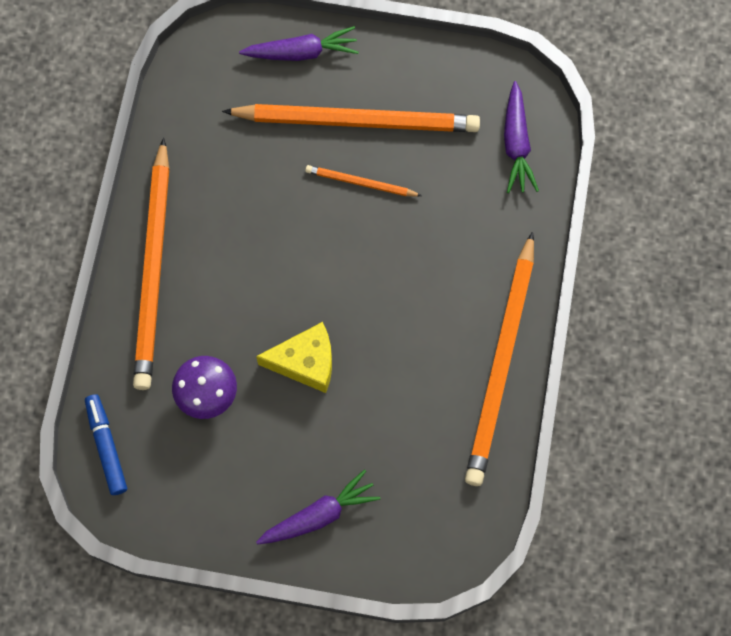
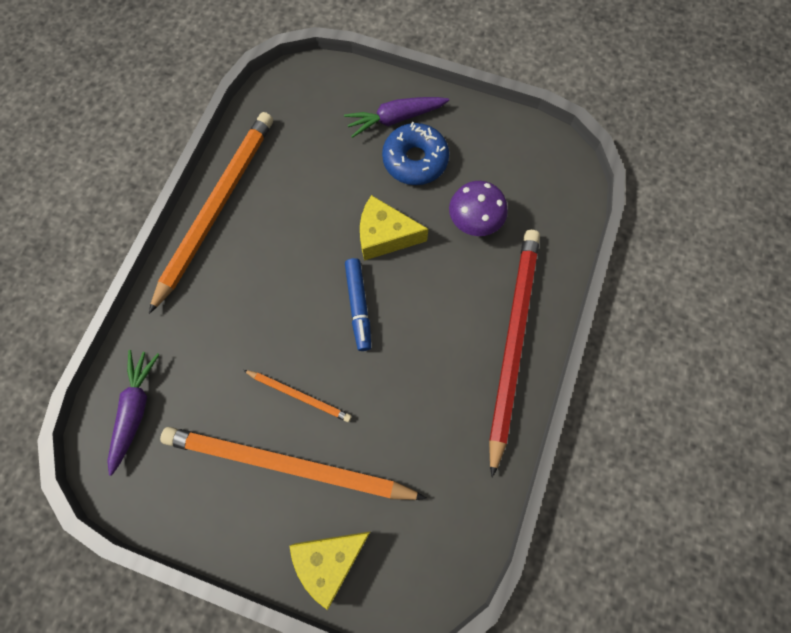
camera: 170 degrees left, 0 degrees up
blue marker [85,394,127,495] -> blue marker moved to [345,258,371,351]
orange pencil [133,138,169,390] -> red pencil [489,230,540,478]
purple carrot [239,26,359,61] -> yellow cheese [289,531,371,610]
none -> blue donut [382,122,449,185]

